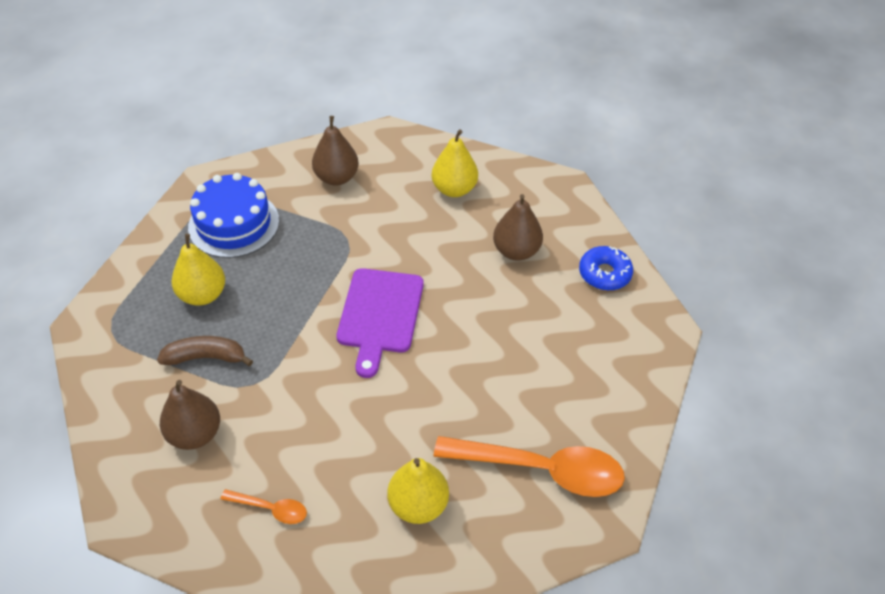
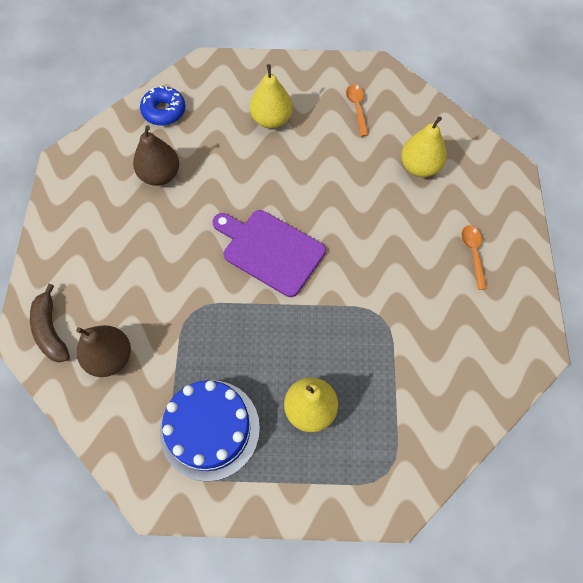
camera: 110 degrees left, 15 degrees up
brown banana [157,336,253,366] -> brown banana moved to [30,284,70,363]
brown pear [160,380,220,450] -> none
purple cutting board [336,268,424,378] -> purple cutting board turned 135 degrees counterclockwise [213,210,326,297]
yellow pear [432,130,478,197] -> yellow pear moved to [250,64,293,129]
orange spoon [434,436,625,497] -> orange spoon [346,85,368,136], size x0.46

